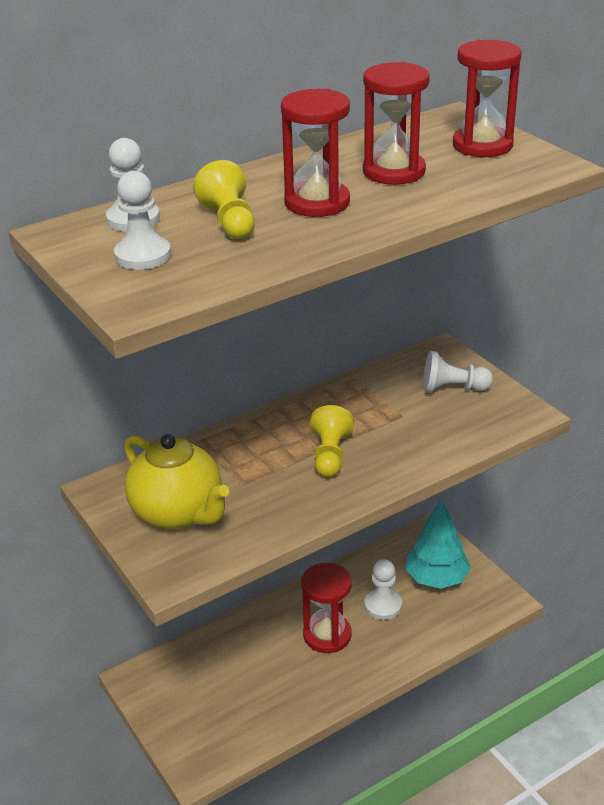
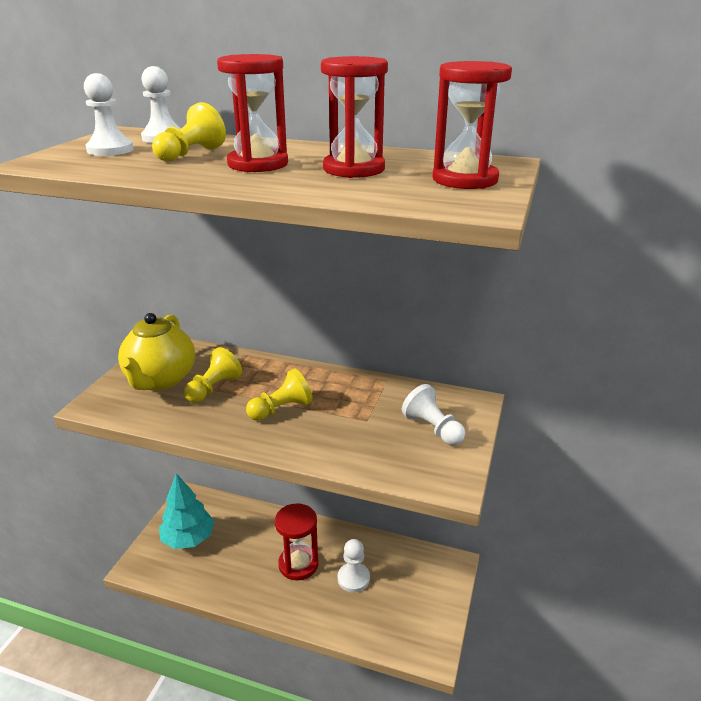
camera: 50 degrees right, 5 degrees down
turquoise tree [405,500,471,589] -> turquoise tree moved to [159,473,214,549]
none -> yellow pawn [184,347,242,403]

